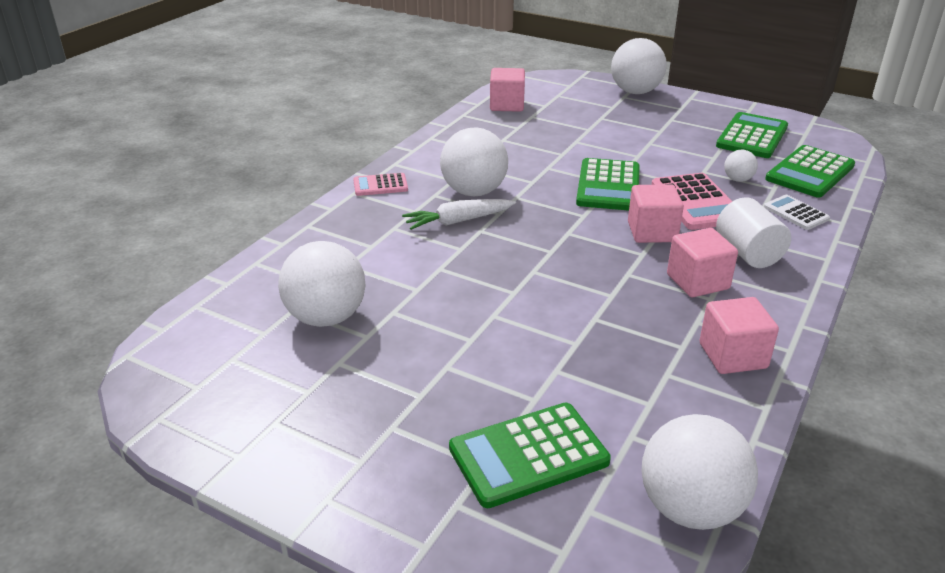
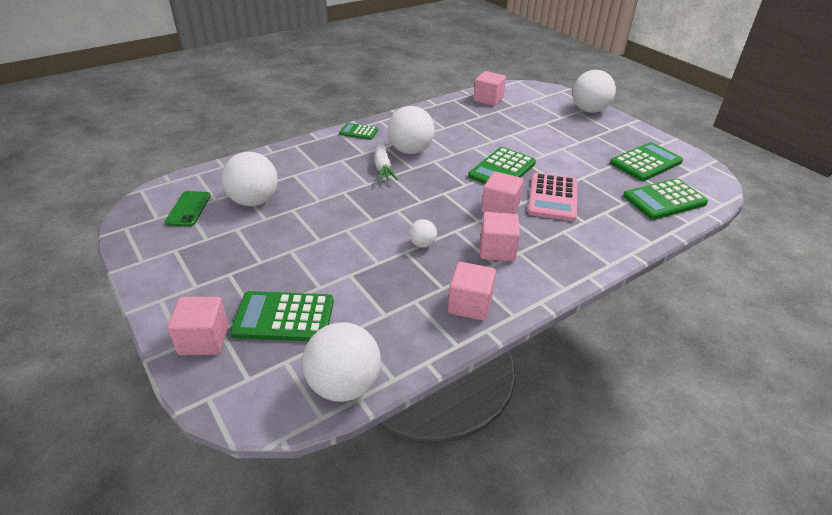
camera: 25 degrees right, 5 degrees up
pink calculator [353,173,408,196] -> green calculator [339,123,378,140]
white carrot [402,199,516,230] -> white carrot turned 105 degrees counterclockwise [374,139,398,182]
white cylinder [716,197,791,268] -> none
white ball [724,150,758,182] -> white ball moved to [409,219,437,248]
white calculator [764,195,830,230] -> none
none -> green phone [165,191,211,227]
none -> pink cube [167,297,228,355]

